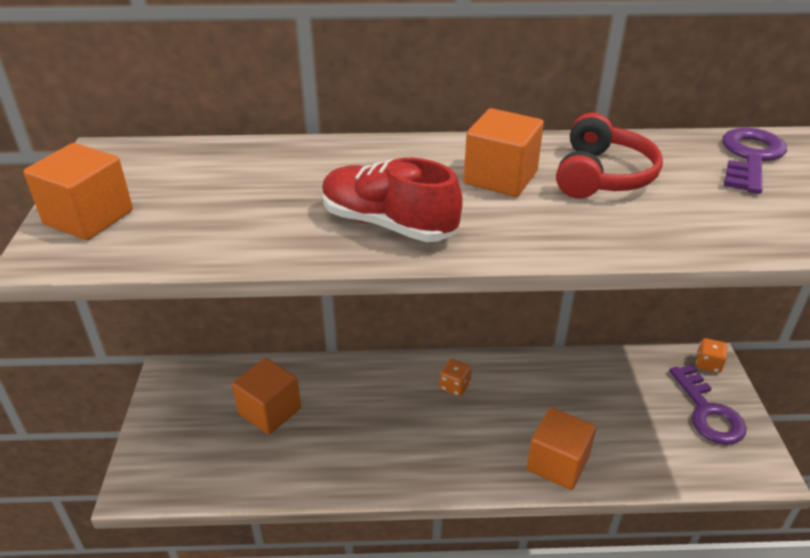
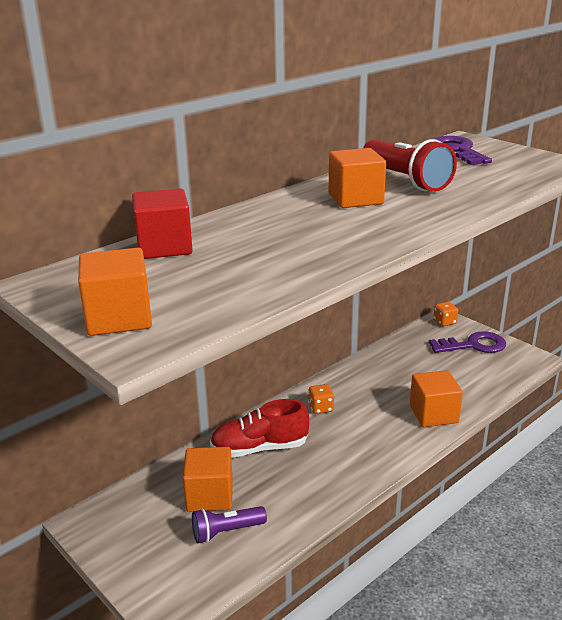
camera: 40 degrees left, 10 degrees down
red shoe [322,158,463,242] -> red shoe moved to [210,399,309,457]
red headphones [556,113,663,198] -> red flashlight [363,139,457,192]
purple key [669,364,746,445] -> purple key turned 45 degrees counterclockwise [429,331,506,353]
none -> red cube [132,188,193,259]
none -> purple flashlight [192,506,267,543]

